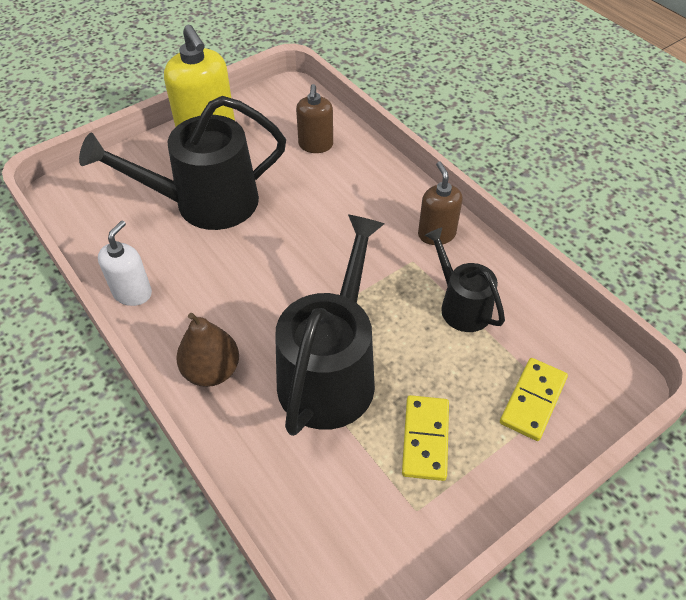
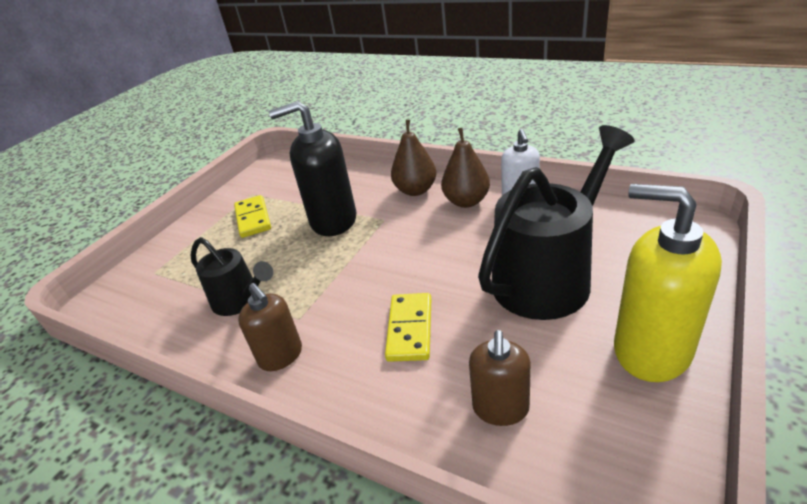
camera: 160 degrees right, 15 degrees down
black watering can [275,214,384,436] -> black soap dispenser [269,101,356,236]
brown soap dispenser [296,84,333,153] -> brown soap dispenser turned 150 degrees counterclockwise [469,330,531,426]
yellow domino [500,358,568,441] -> yellow domino moved to [385,293,431,362]
none -> brown pear [441,128,490,208]

